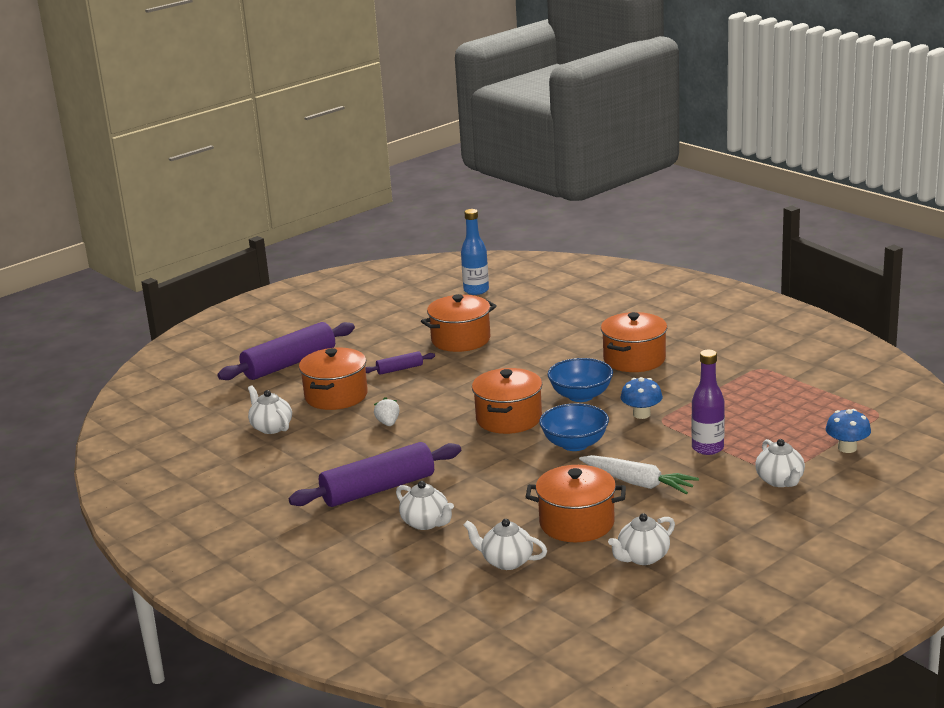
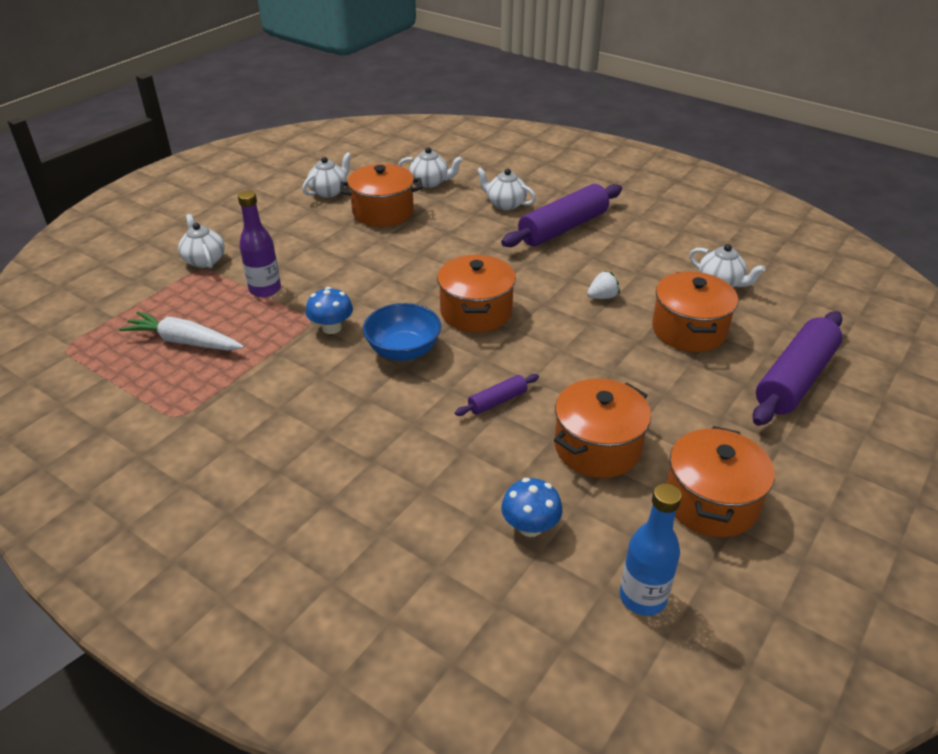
camera: 165 degrees right, 15 degrees up
purple rolling pin [365,351,435,375] -> purple rolling pin moved to [455,374,539,416]
white strawberry [374,397,400,426] -> white strawberry turned 90 degrees counterclockwise [587,271,620,299]
blue bowl [539,403,609,451] -> none
white carrot [579,455,699,494] -> white carrot moved to [119,311,244,350]
orange pot [601,312,667,372] -> orange pot moved to [666,426,775,537]
blue mushroom [826,409,871,453] -> blue mushroom moved to [501,478,562,537]

